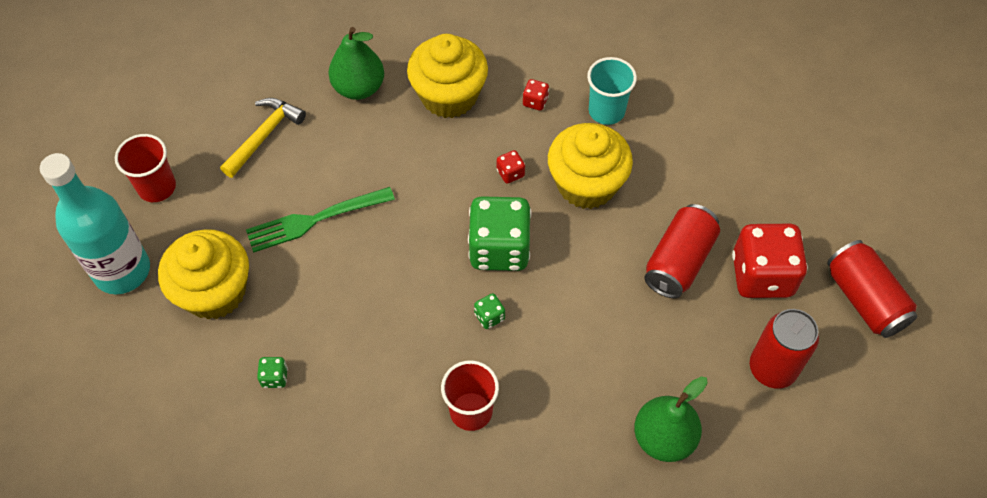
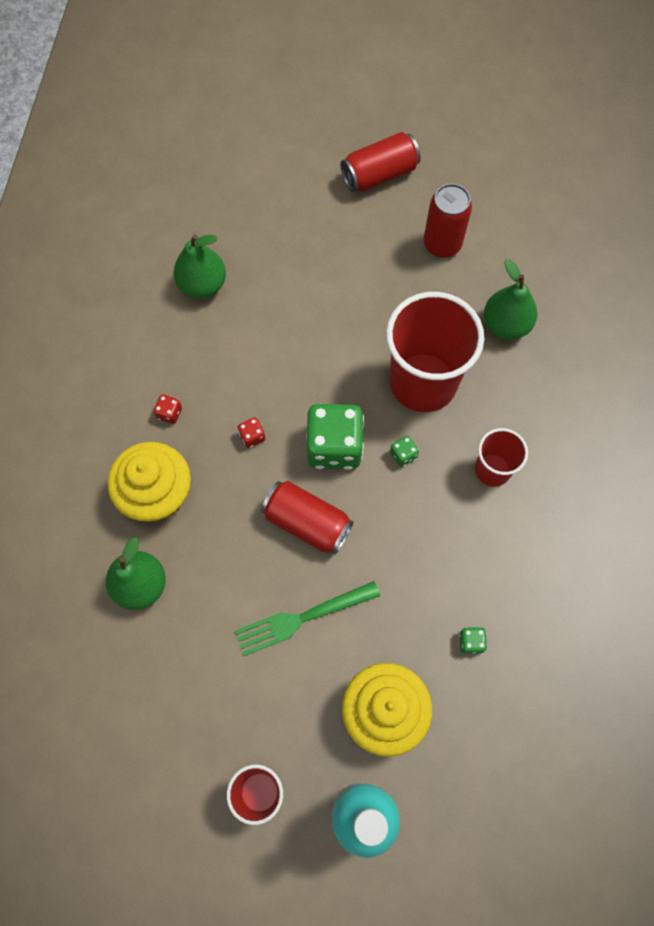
camera: 90 degrees left, 10 degrees up
yellow hammer [220,98,306,178] -> none
green fork [246,187,395,253] -> green fork turned 90 degrees clockwise [235,581,380,656]
yellow cupcake [548,123,633,209] -> none
turquoise cup [587,57,637,125] -> none
red can [644,204,720,298] -> red can moved to [261,481,354,554]
red dice [732,224,808,298] -> none
none -> green pear [173,234,226,298]
none -> red cup [386,292,484,412]

